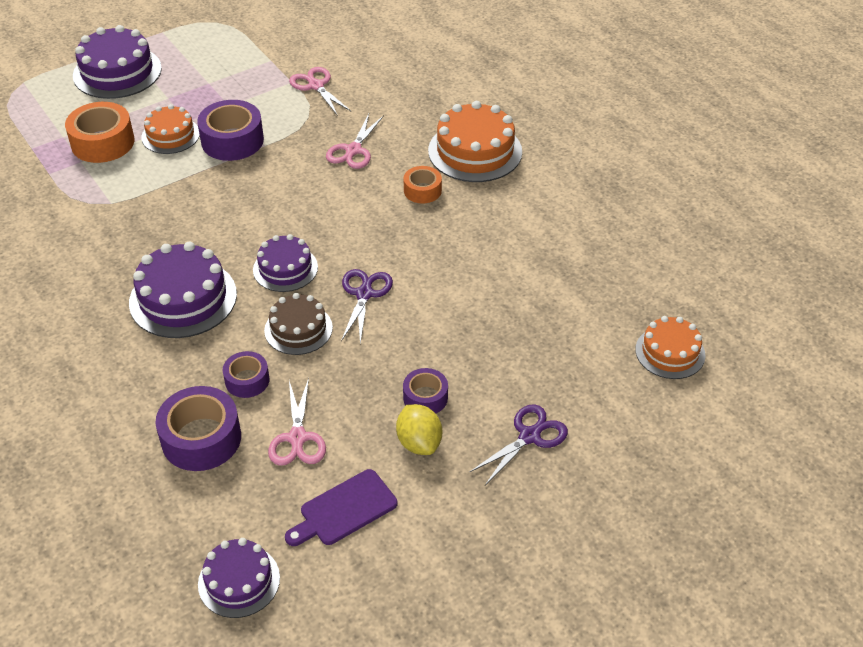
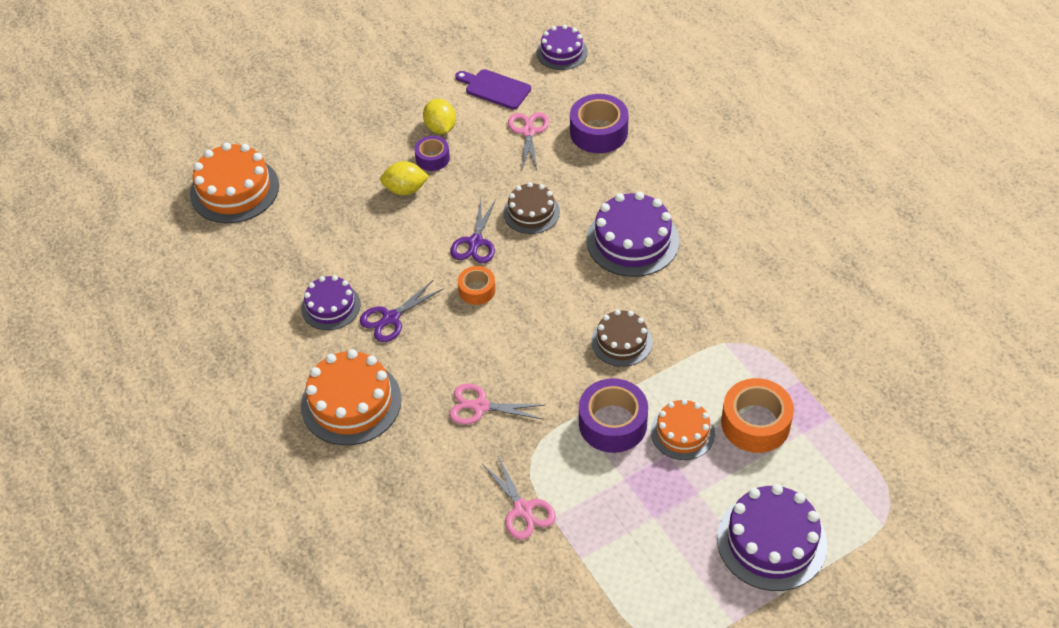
camera: 175 degrees left, 5 degrees up
purple tape [223,351,269,398] -> none
purple cake [253,234,318,292] -> purple cake moved to [301,275,361,330]
purple cutting board [285,469,397,546] -> purple cutting board turned 120 degrees counterclockwise [455,69,531,109]
pink scissors [326,114,384,169] -> pink scissors turned 105 degrees counterclockwise [449,383,545,425]
orange tape [404,166,442,204] -> orange tape moved to [458,266,496,305]
purple scissors [470,404,568,485] -> purple scissors moved to [360,280,444,342]
orange cake [635,316,705,379] -> orange cake [190,142,279,223], size x1.61
none -> yellow lemon [380,161,429,195]
none -> brown cake [592,310,653,367]

